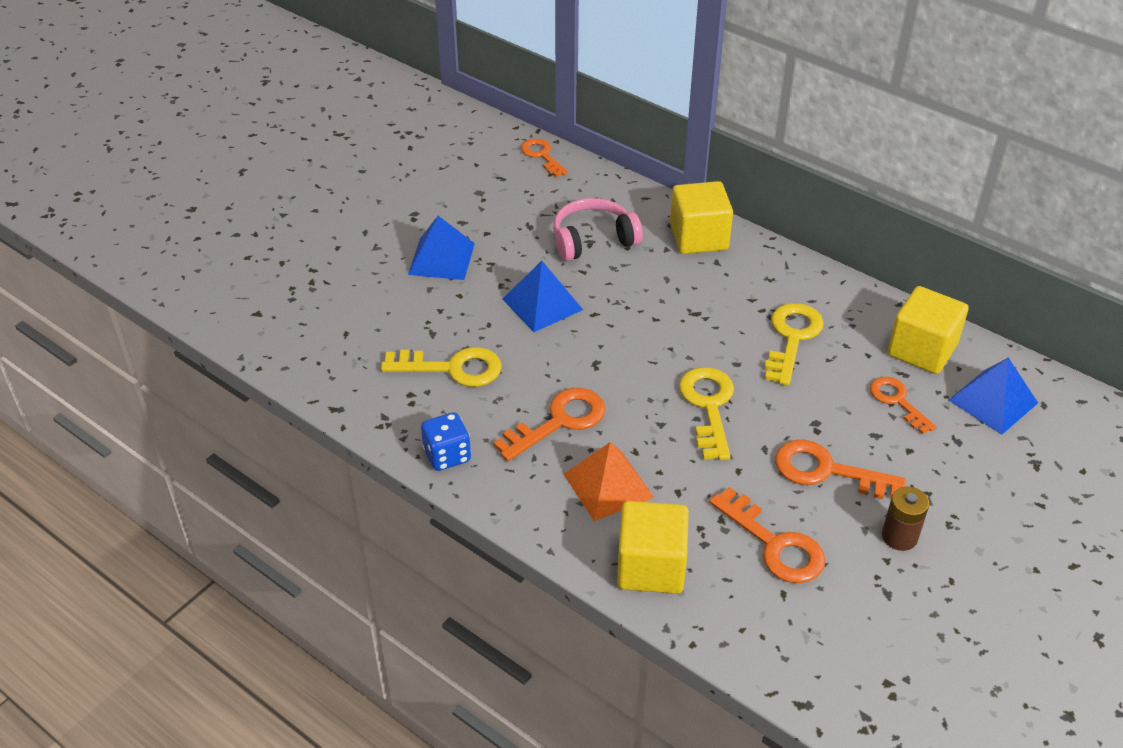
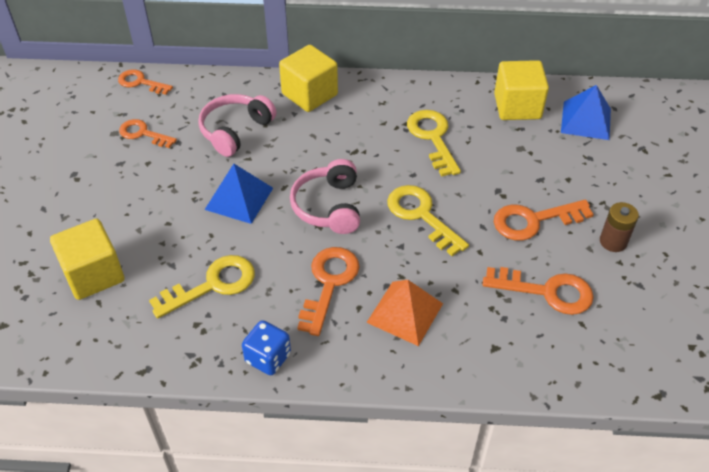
camera: 35 degrees left, 5 degrees up
blue pyramid [408,216,475,280] -> none
yellow cube [617,501,689,594] -> yellow cube moved to [50,219,125,300]
orange key [870,377,937,434] -> orange key moved to [119,119,177,148]
none -> pink headphones [290,159,360,234]

